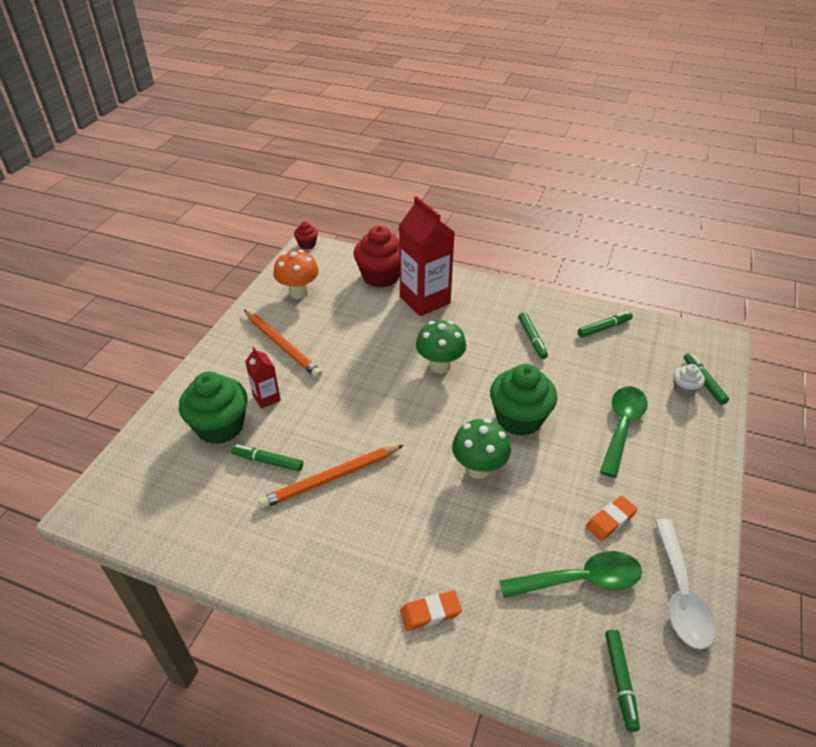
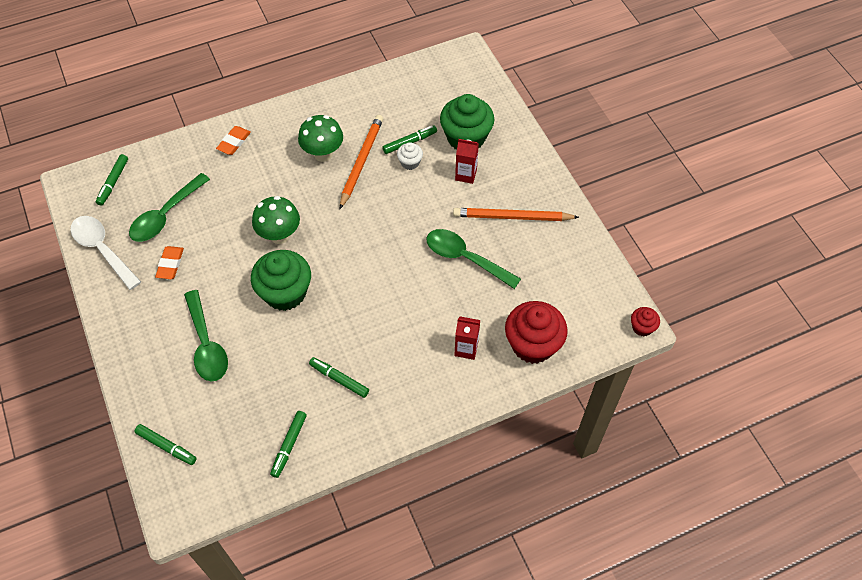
camera: 135 degrees right, 15 degrees up
orange mushroom [274,250,319,299] -> none
red carton [399,196,455,316] -> red carton [454,316,480,360], size x0.49
green mushroom [416,320,466,373] -> green mushroom moved to [298,115,343,162]
green marker [605,629,640,732] -> green marker turned 120 degrees counterclockwise [96,154,128,206]
white cupcake [673,364,705,397] -> white cupcake moved to [397,142,423,170]
none -> green spoon [426,229,521,289]

